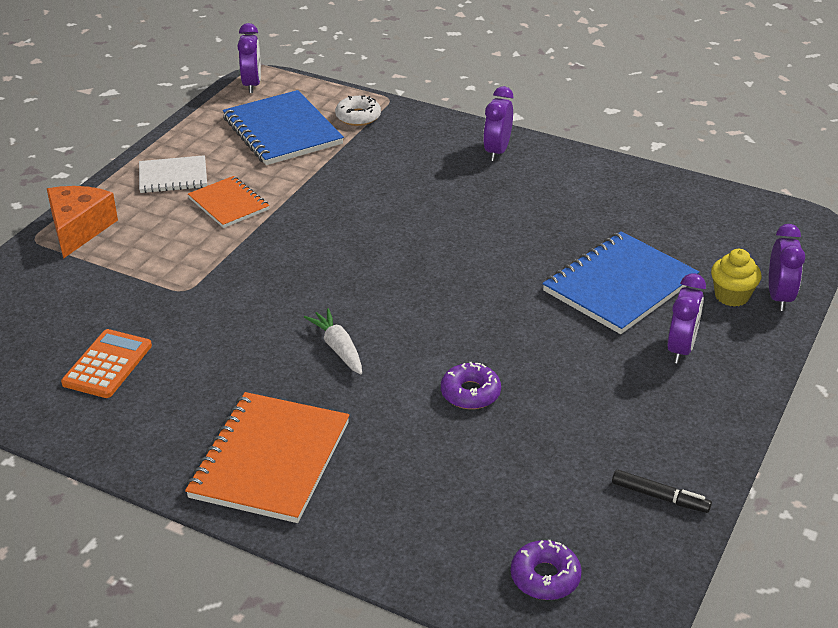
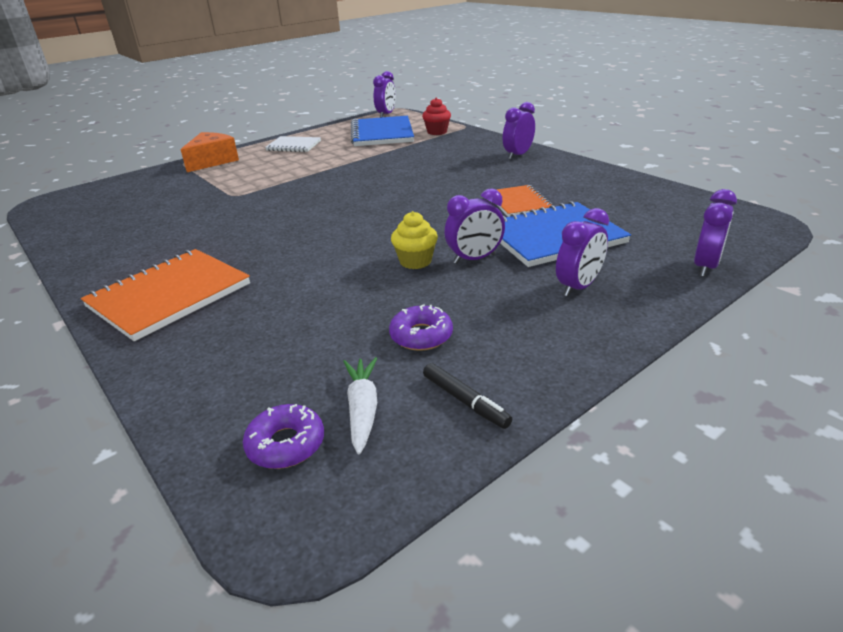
camera: 25 degrees right, 5 degrees down
orange calculator [61,329,152,398] -> none
orange notebook [188,176,270,228] -> orange notebook moved to [497,185,553,217]
white carrot [304,308,362,374] -> white carrot moved to [343,357,377,455]
white donut [335,95,381,126] -> red cupcake [422,98,451,135]
purple donut [441,362,501,409] -> purple donut moved to [389,304,453,351]
yellow cupcake [711,249,761,307] -> yellow cupcake moved to [391,211,438,269]
none -> purple clock [444,188,505,264]

